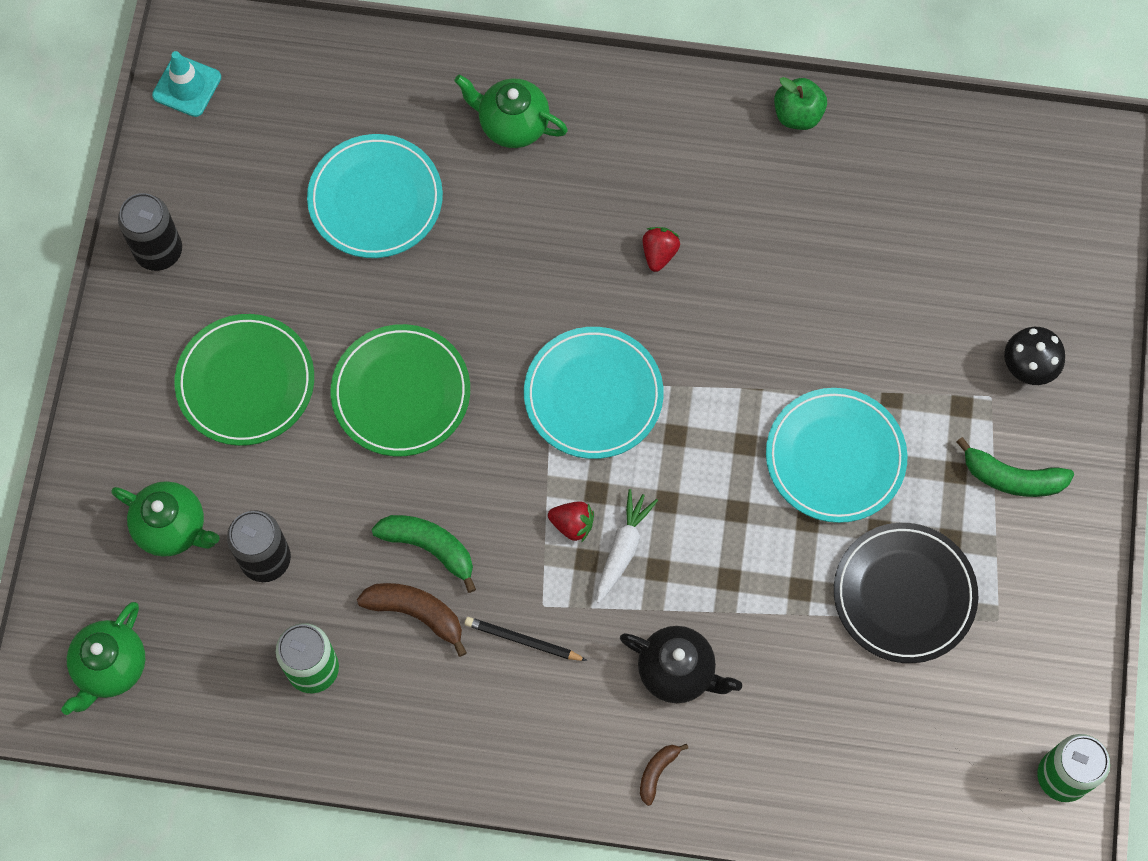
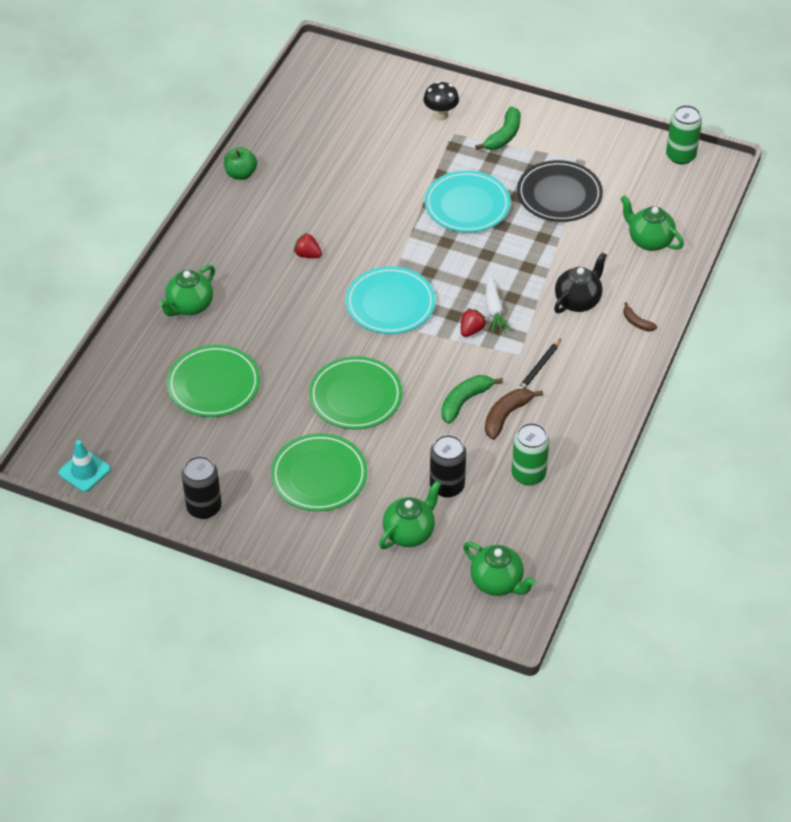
camera: 75 degrees left, 20 degrees down
turquoise plate [307,134,443,258] -> green plate [167,345,260,417]
white carrot [597,489,658,603] -> white carrot turned 135 degrees counterclockwise [486,275,511,334]
none -> green teapot [620,195,684,251]

